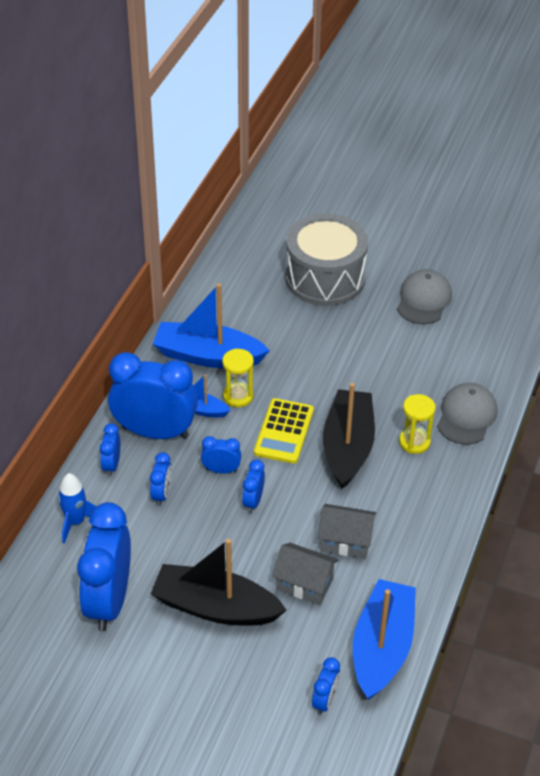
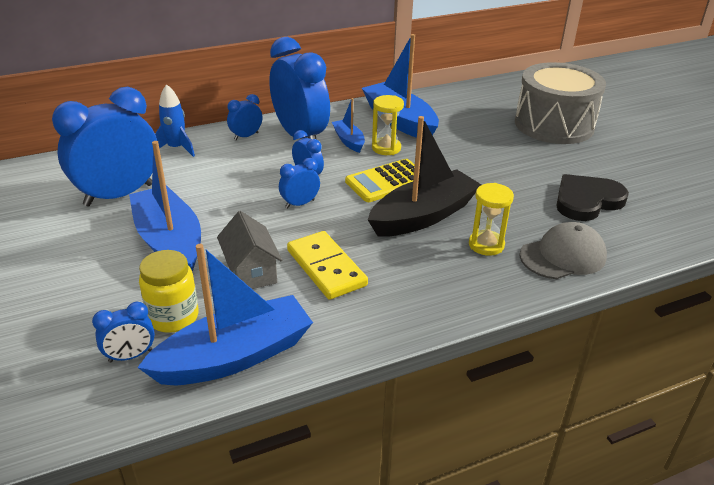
camera: 45 degrees right, 10 degrees down
blue clock [150,452,172,506] -> none
black boat [151,539,287,625] -> blue boat [129,141,201,272]
grey house [318,504,376,559] -> yellow domino [287,231,368,300]
grey cap [397,269,452,324] -> none
none -> yellow jar [139,250,199,333]
none -> black heart [556,174,629,221]

